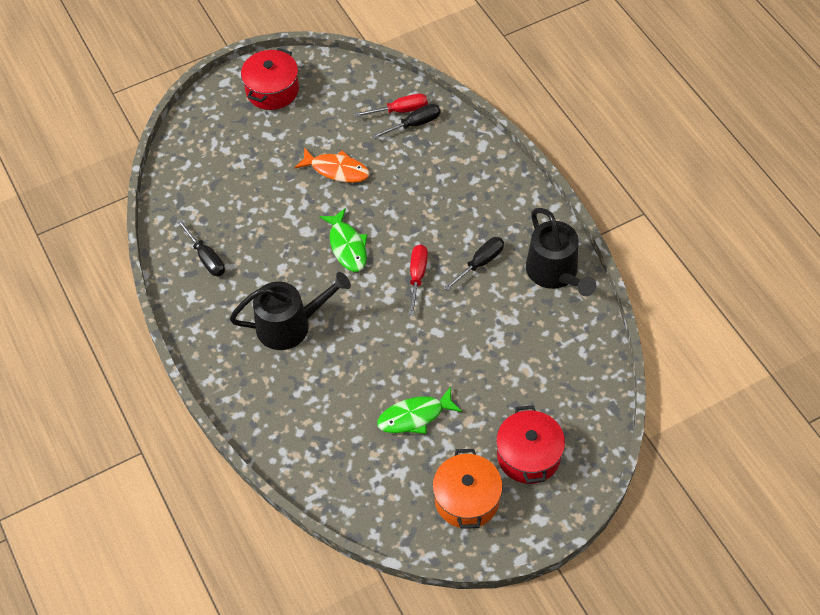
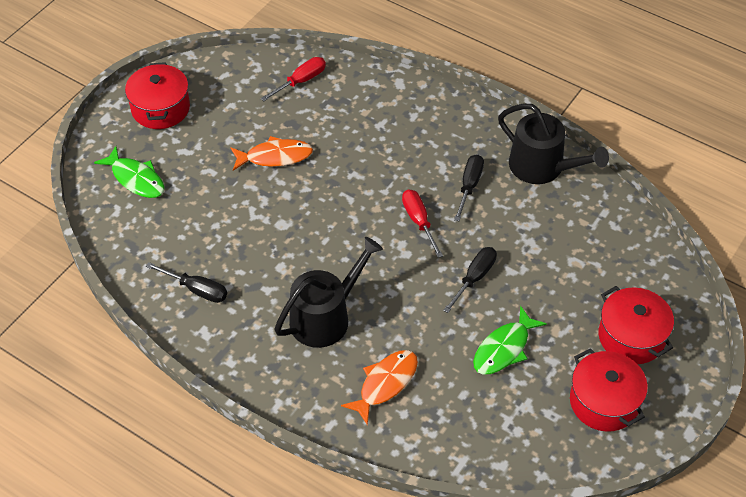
camera: 30 degrees left, 5 degrees down
green fish [319,208,367,272] -> green fish moved to [94,146,164,198]
black screwdriver [372,104,441,139] -> black screwdriver moved to [443,247,497,313]
orange pot [432,449,503,529] -> red pot [570,348,648,432]
none -> orange fish [341,350,418,425]

